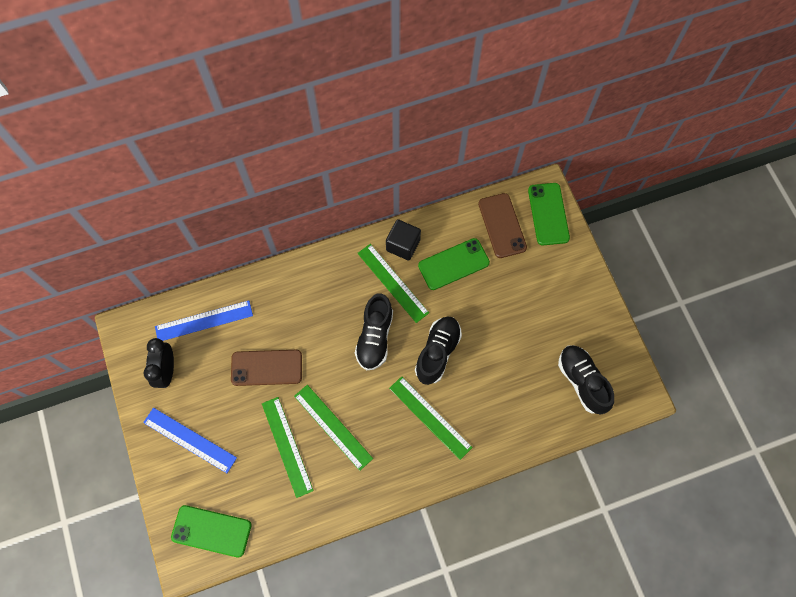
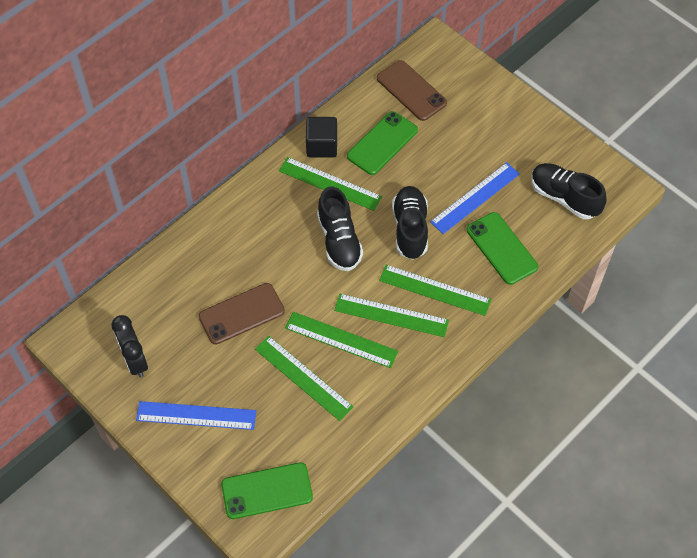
camera: 25 degrees left, 10 degrees down
blue ruler [155,301,253,341] -> blue ruler moved to [430,162,520,234]
green phone [528,183,570,245] -> green phone moved to [467,212,538,285]
none -> green ruler [334,294,449,337]

